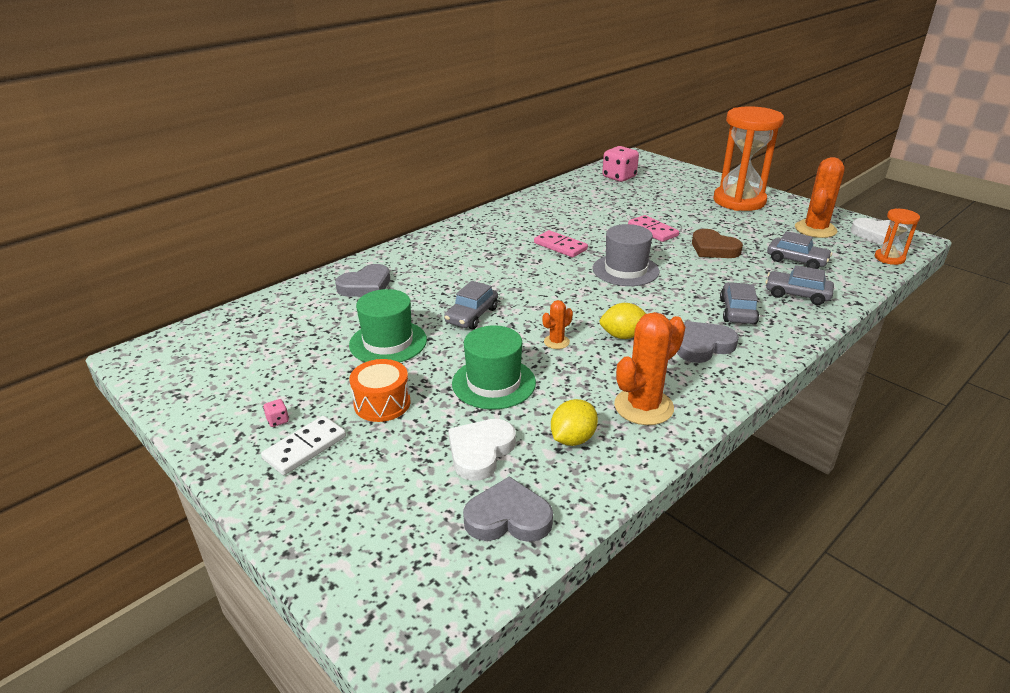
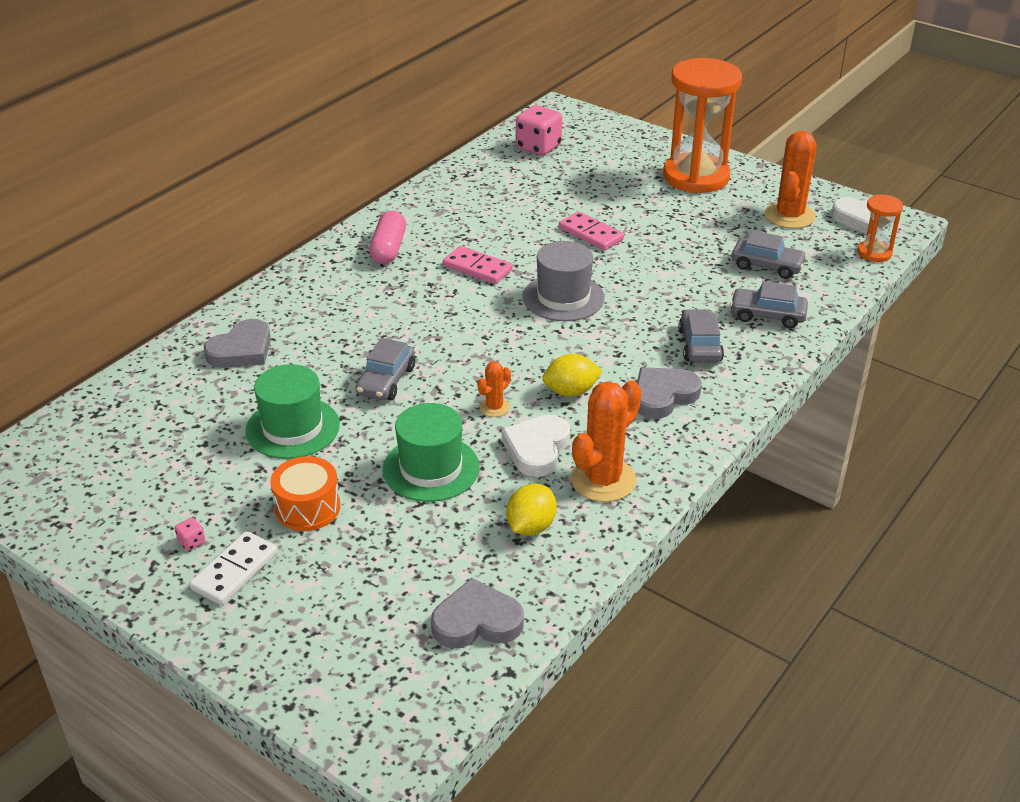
camera: 10 degrees left, 5 degrees up
white heart [448,419,516,481] -> white heart moved to [501,414,570,477]
brown heart [692,229,743,258] -> none
none -> pink capsule [369,211,406,264]

